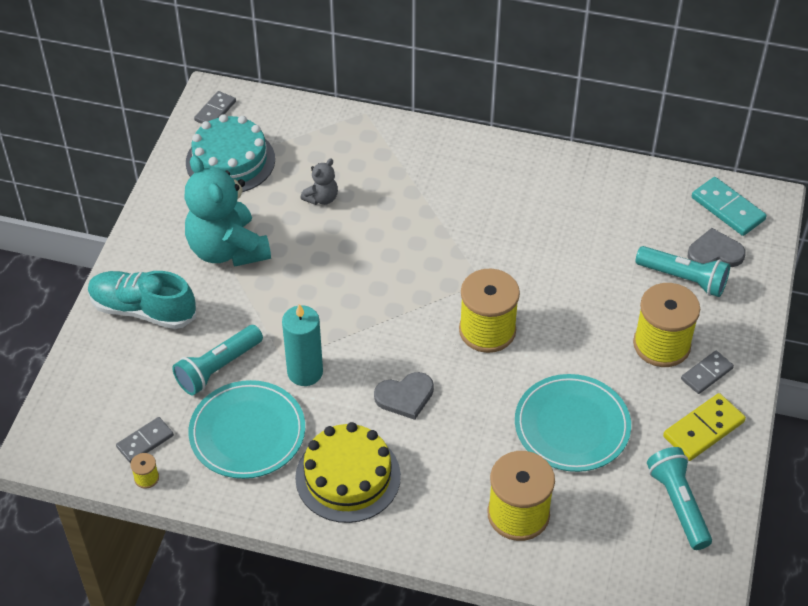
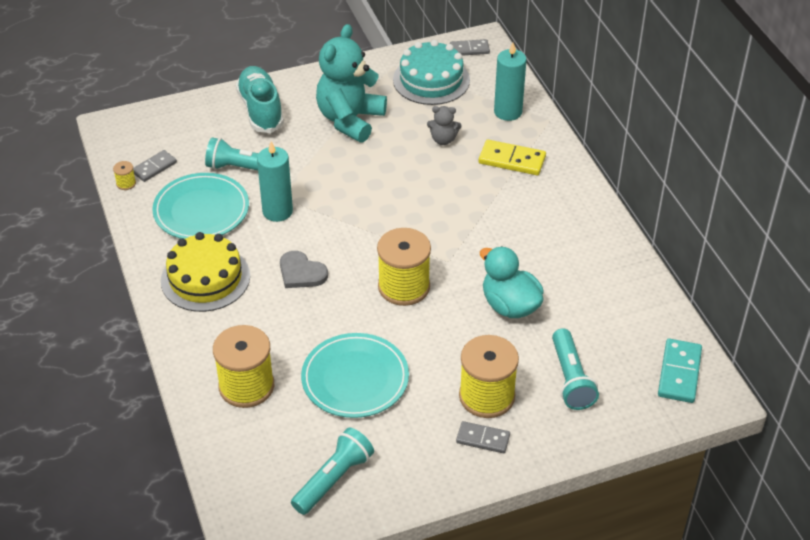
camera: 55 degrees right, 5 degrees down
grey domino [116,417,174,463] -> grey domino turned 60 degrees counterclockwise [133,150,177,182]
yellow domino [663,393,746,461] -> yellow domino moved to [479,140,546,175]
grey heart [688,228,746,267] -> none
none -> turquoise duck [480,246,544,318]
none -> turquoise candle [494,43,527,121]

